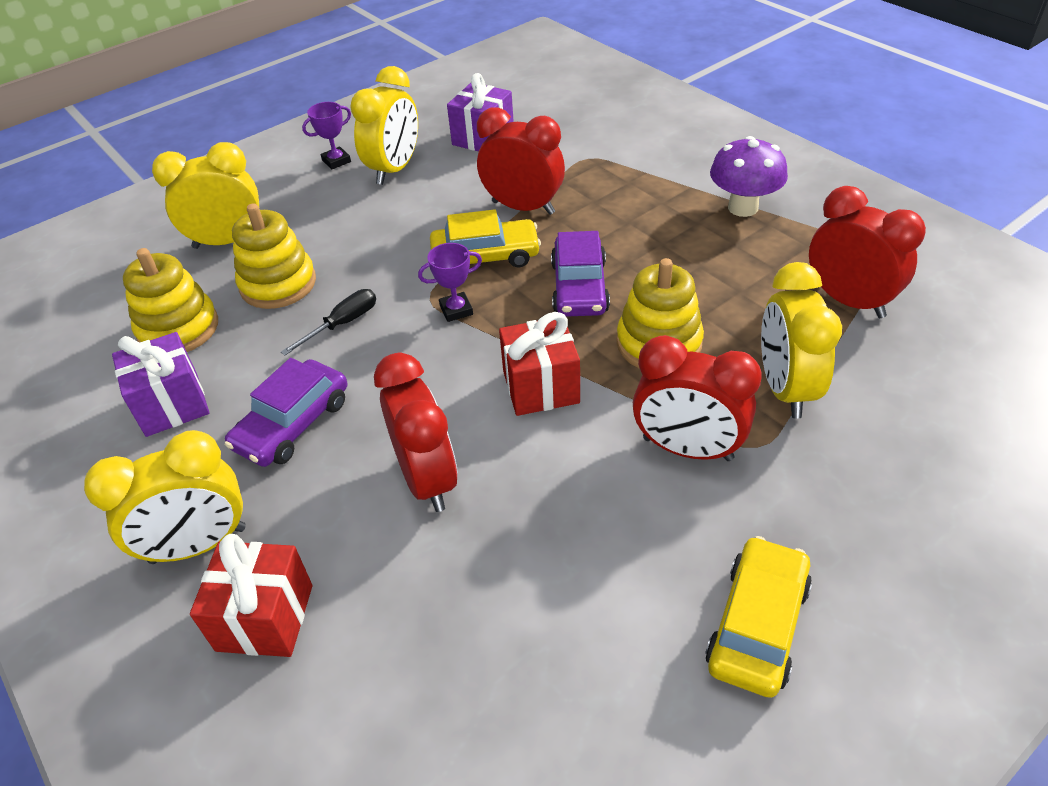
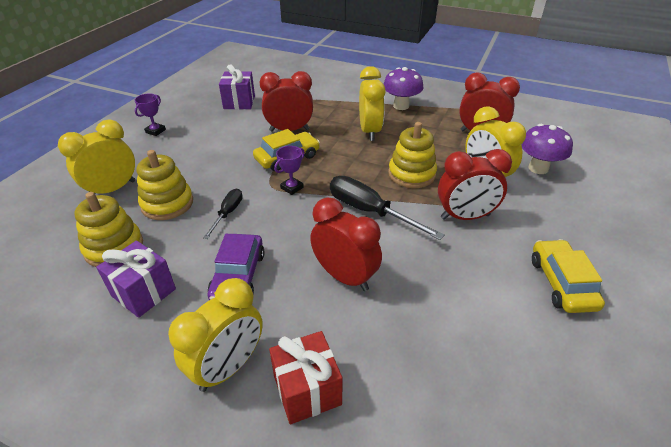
camera: 30 degrees left, 5 degrees down
yellow clock [350,66,418,185] -> yellow clock moved to [359,66,386,141]
red gift [499,312,580,416] -> black screwdriver [330,176,445,240]
purple car [551,231,610,317] -> none
none -> purple mushroom [521,124,573,174]

